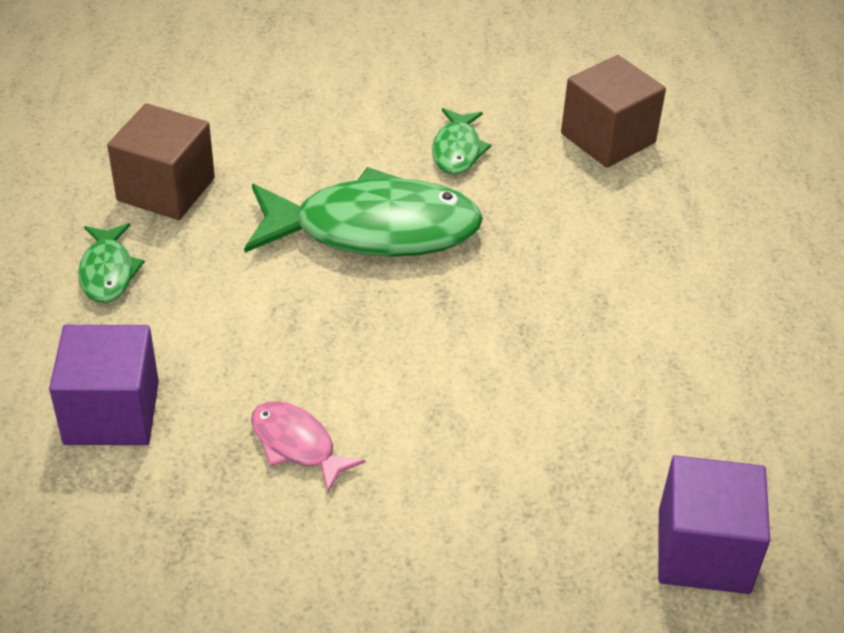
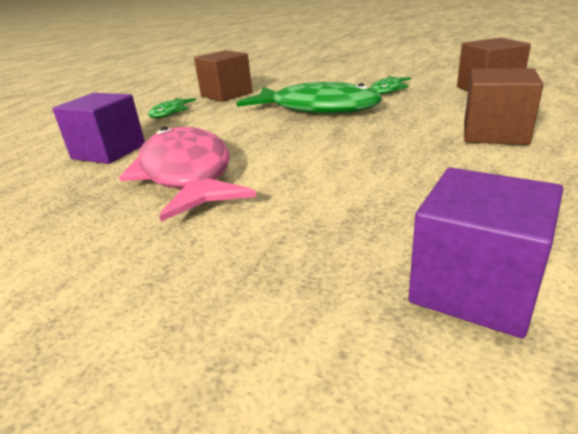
camera: 30 degrees right, 15 degrees down
pink fish [251,401,365,492] -> pink fish [119,127,256,221], size x2.12
none -> brown cube [464,68,543,145]

